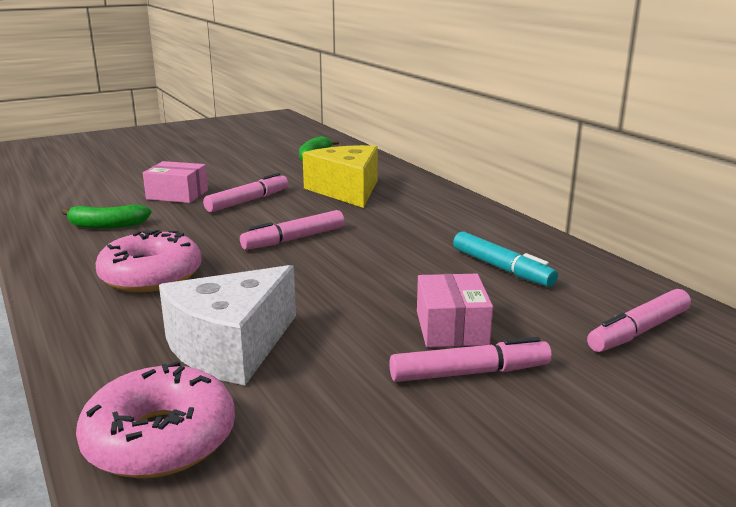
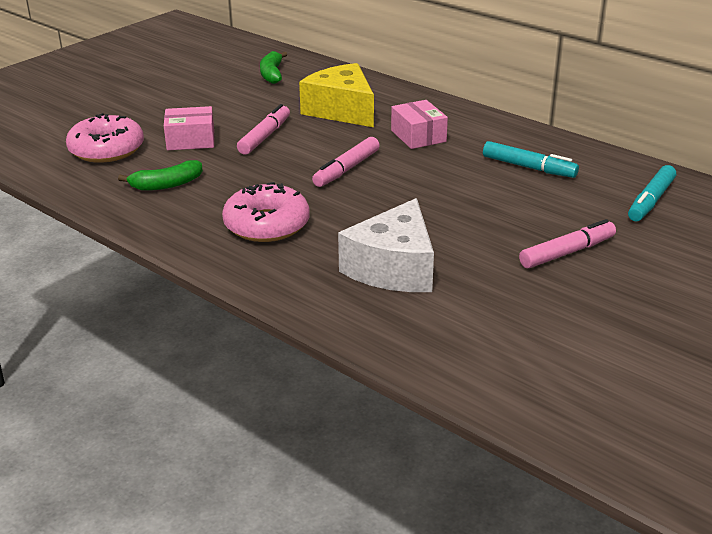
camera: 20 degrees left, 10 degrees up
pink donut [76,361,235,479] -> pink donut moved to [66,113,144,163]
pink box [417,274,493,347] -> pink box moved to [391,100,448,149]
pink marker [587,289,691,352] -> turquoise marker [628,165,676,222]

